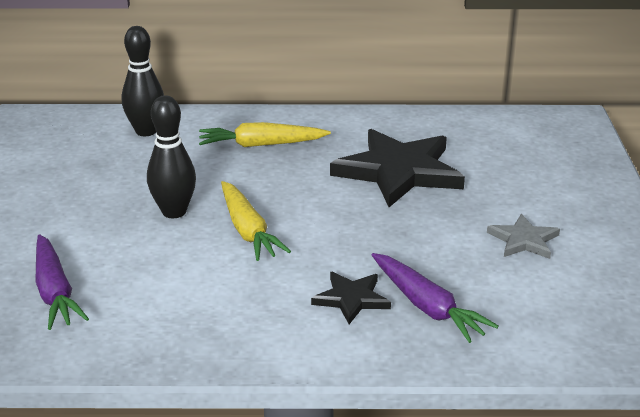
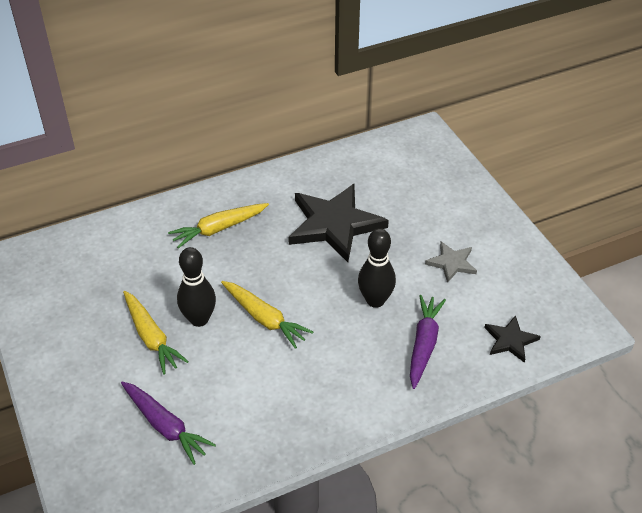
camera: 25 degrees left, 15 degrees up
black bowling pin [122,26,164,136] -> black bowling pin moved to [358,228,396,308]
black star [311,272,391,324] -> black star moved to [484,315,541,363]
purple carrot [372,253,499,343] -> purple carrot turned 105 degrees counterclockwise [410,295,446,389]
none -> yellow carrot [123,291,189,374]

